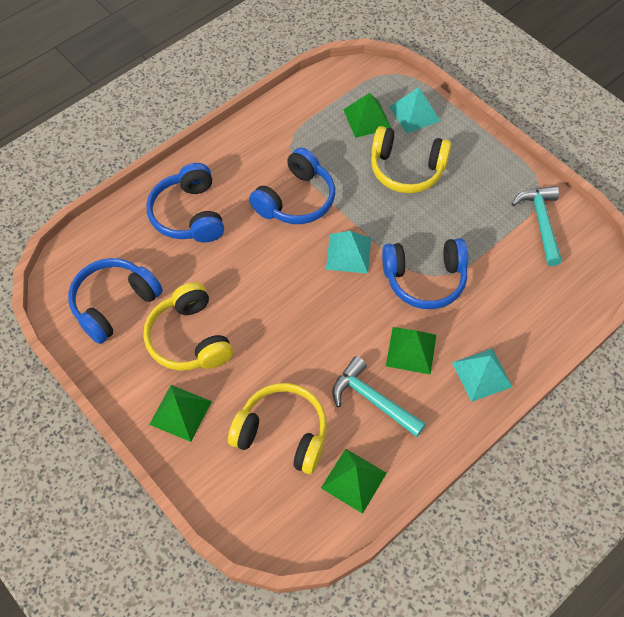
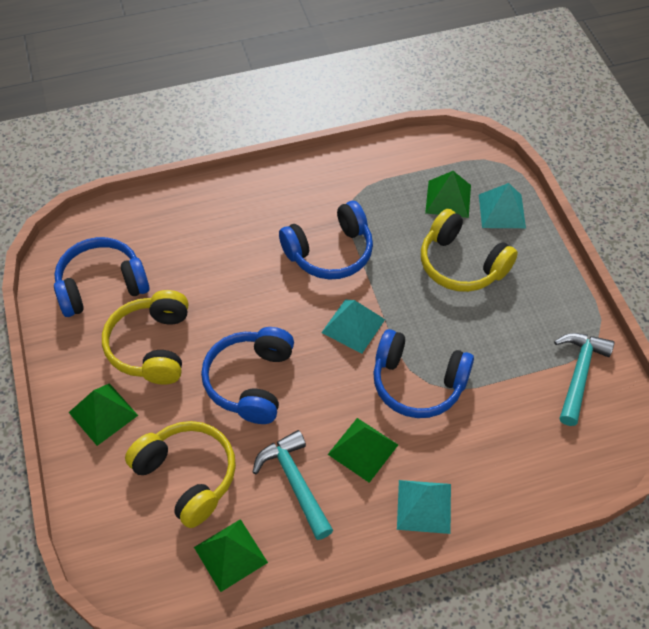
camera: 25 degrees right, 5 degrees down
blue headphones [147,163,224,242] -> blue headphones moved to [201,327,294,424]

